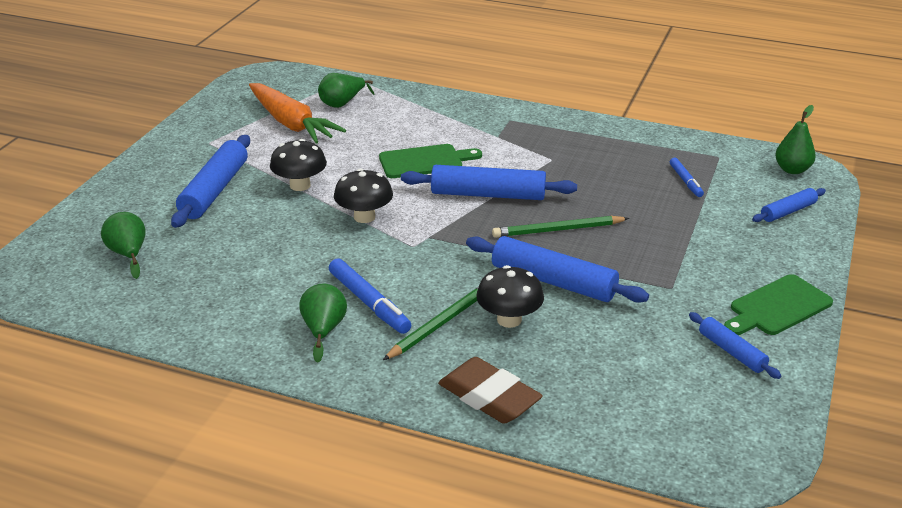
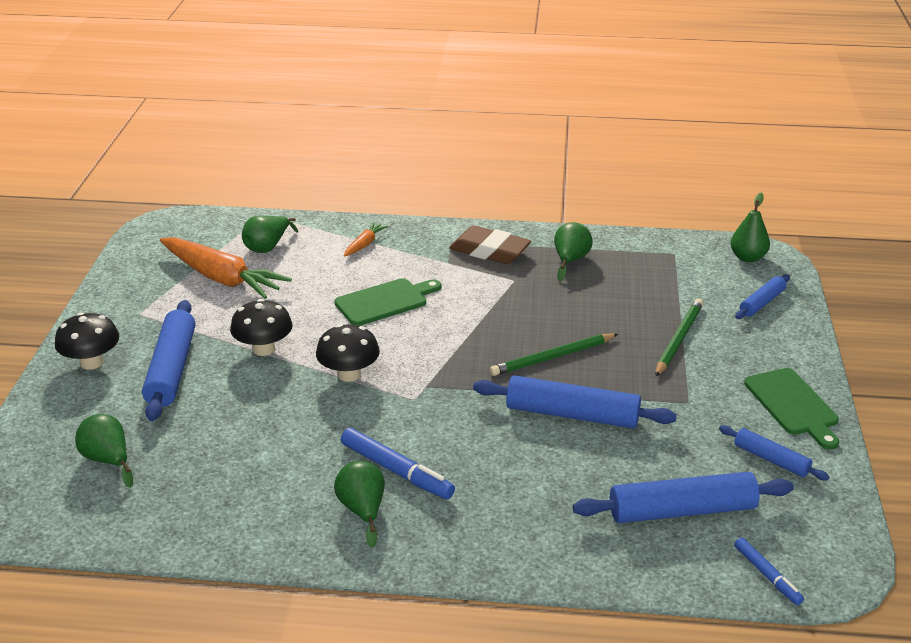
camera: 15 degrees left, 0 degrees up
green pencil [383,287,479,360] -> green pencil moved to [655,299,703,377]
blue rolling pin [401,165,577,200] -> blue rolling pin moved to [573,472,794,523]
brown eraser [438,357,543,424] -> brown eraser moved to [450,226,531,264]
black mushroom [476,265,544,328] -> black mushroom moved to [55,312,119,370]
blue marker [670,158,704,197] -> blue marker moved to [734,537,804,605]
green cutting board [724,274,833,335] -> green cutting board turned 60 degrees counterclockwise [744,368,839,450]
none -> orange carrot [344,222,388,257]
none -> green pear [554,222,593,281]

